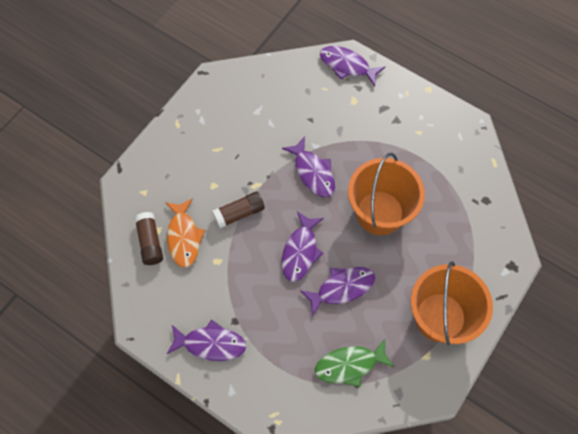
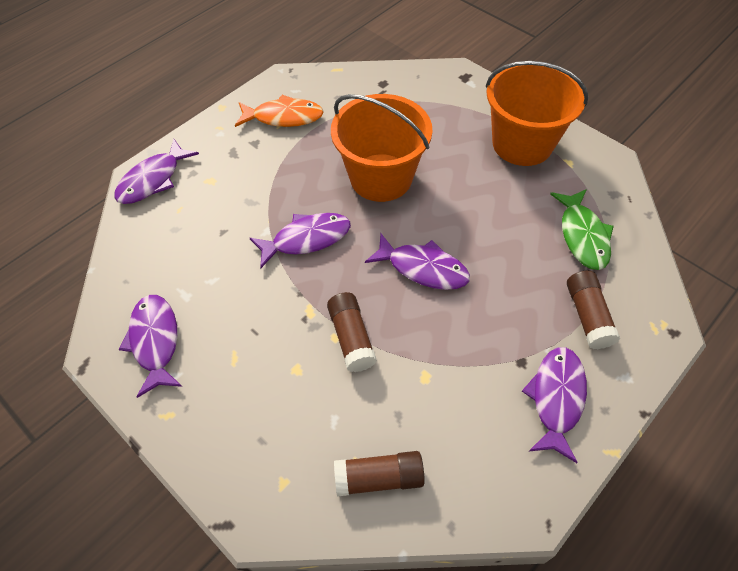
camera: 80 degrees left, 10 degrees down
orange fish [165,198,205,268] -> orange fish moved to [235,95,324,127]
purple fish [301,267,375,316] -> purple fish moved to [119,295,182,398]
none -> brown glue stick [567,271,620,349]

